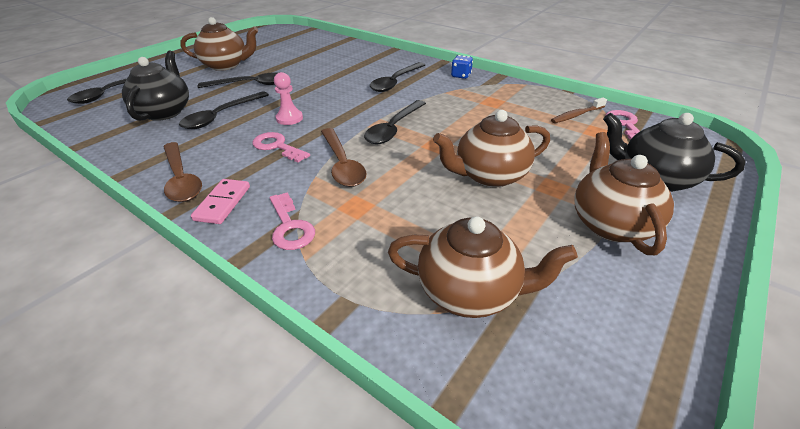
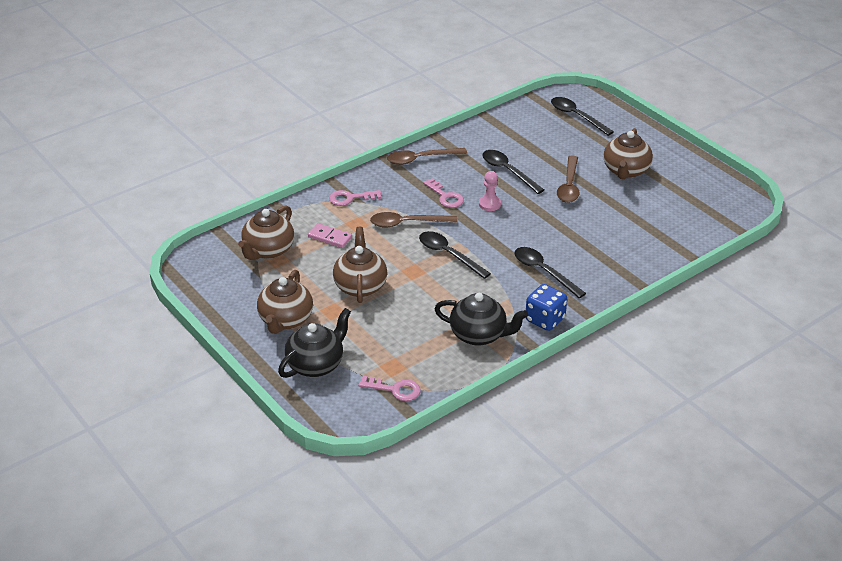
camera: 105 degrees right, 0 degrees up
black teapot [122,51,189,121] -> black teapot moved to [434,293,528,346]
pink domino [191,179,250,224] -> pink domino moved to [308,223,352,248]
black spoon [198,72,278,88] -> brown spoon [557,156,579,203]
pink key [252,132,310,163] -> pink key turned 90 degrees clockwise [423,178,464,208]
blue dice [451,55,473,79] -> blue dice [526,284,567,331], size x1.64
brown toothbrush [551,97,607,123] -> none
brown teapot [574,132,674,255] -> brown teapot turned 90 degrees clockwise [257,270,313,334]

